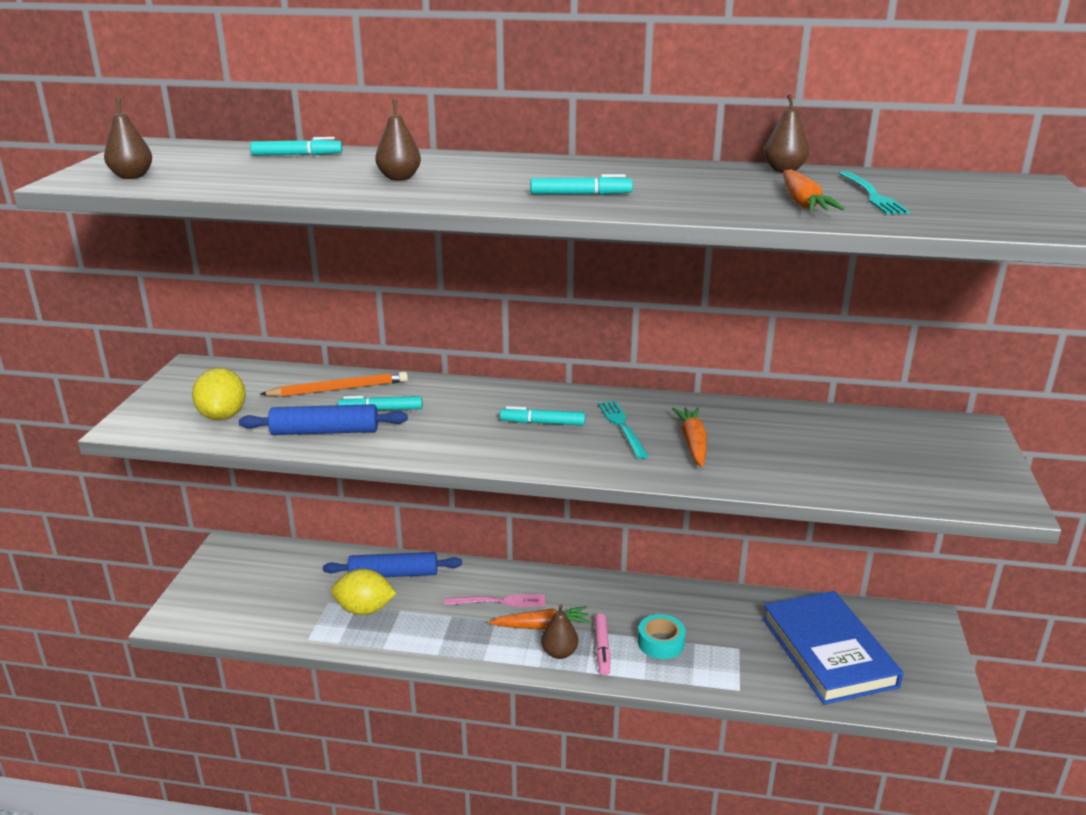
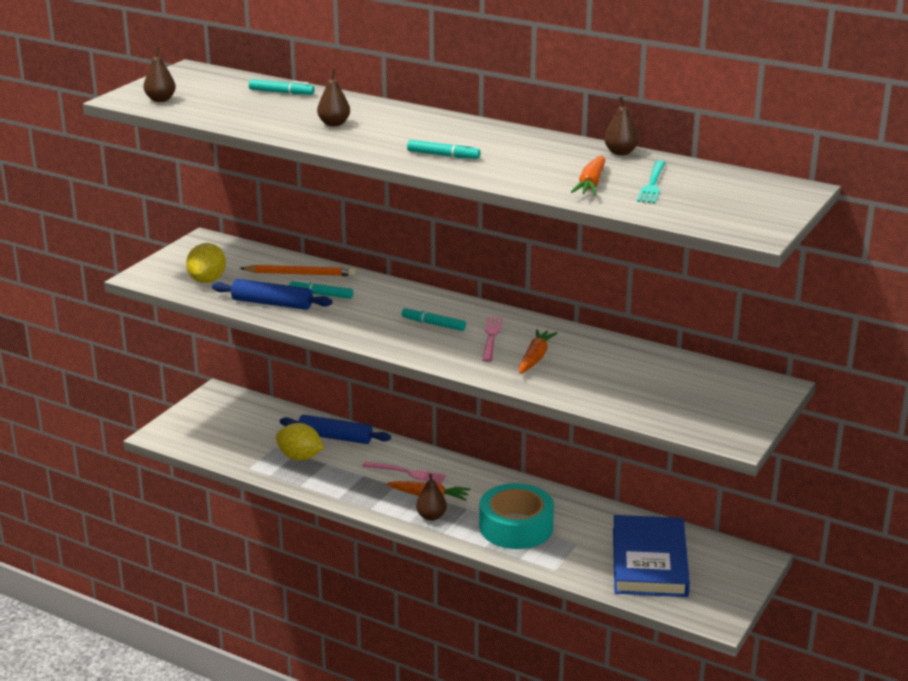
camera: 20 degrees right, 0 degrees up
pink marker [594,613,610,676] -> none
turquoise fork [598,401,649,459] -> pink fork [482,317,503,362]
turquoise tape [638,614,686,659] -> turquoise tape [479,483,554,549], size x1.88

